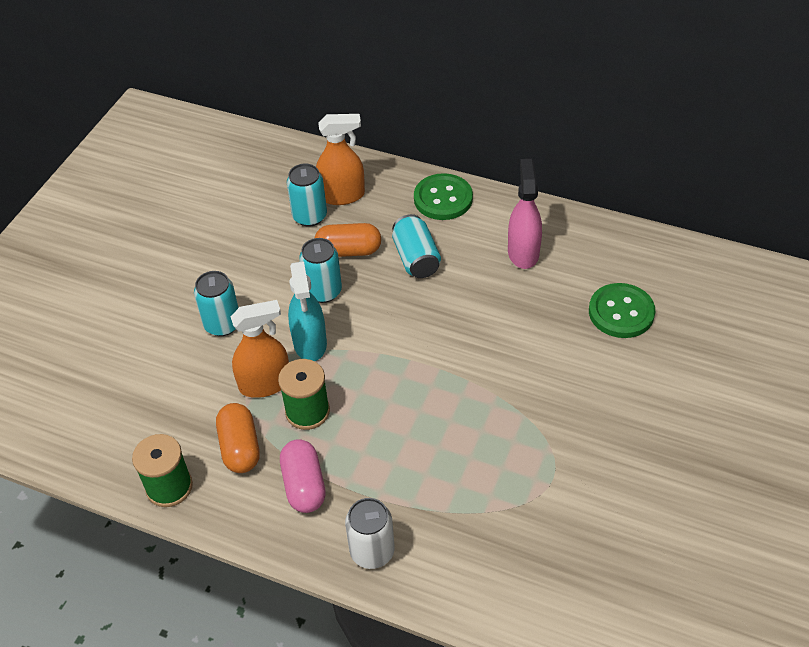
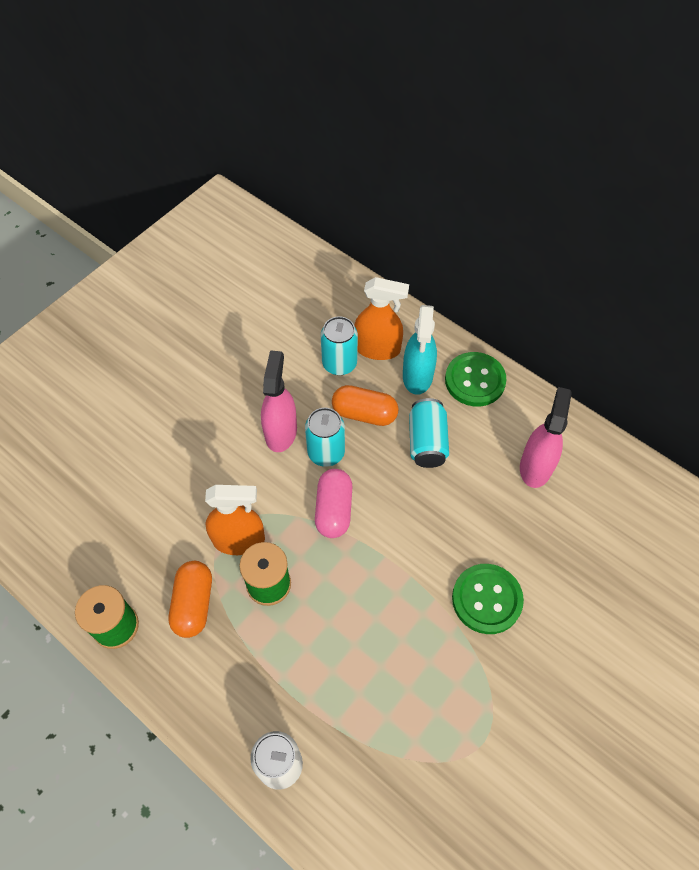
camera: 15 degrees right, 10 degrees up
turquoise can [194,271,239,336] -> none
pink capsule [280,439,326,513] -> pink capsule moved to [315,469,352,538]
turquoise spray bottle [288,261,327,361] -> turquoise spray bottle moved to [403,305,437,395]
green button [589,283,655,338] -> green button moved to [452,564,524,634]
none -> pink spray bottle [261,350,297,452]

